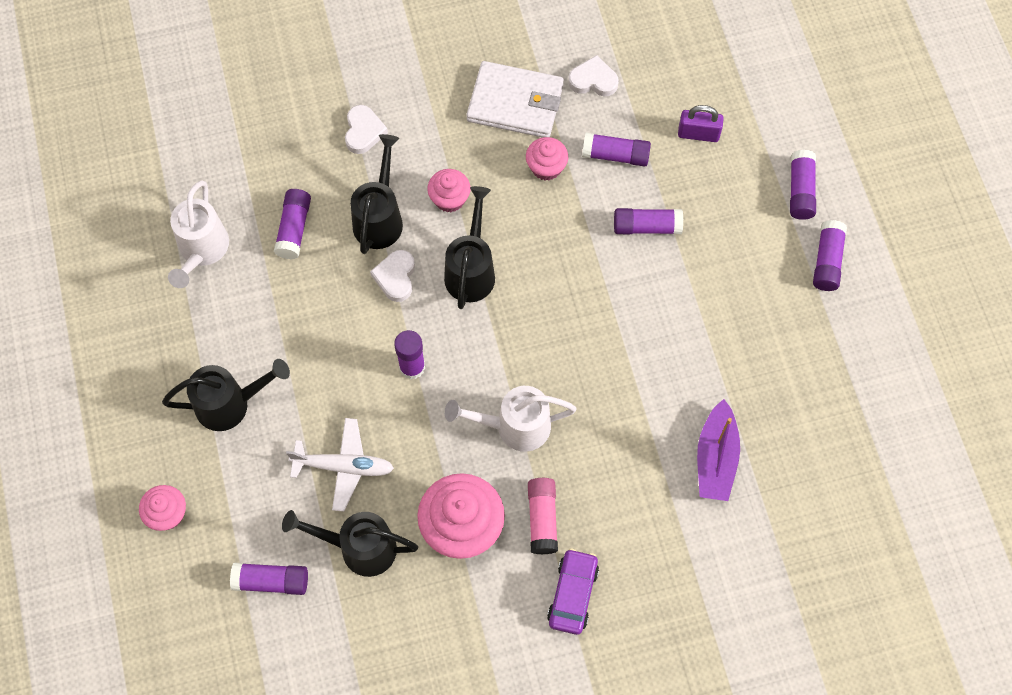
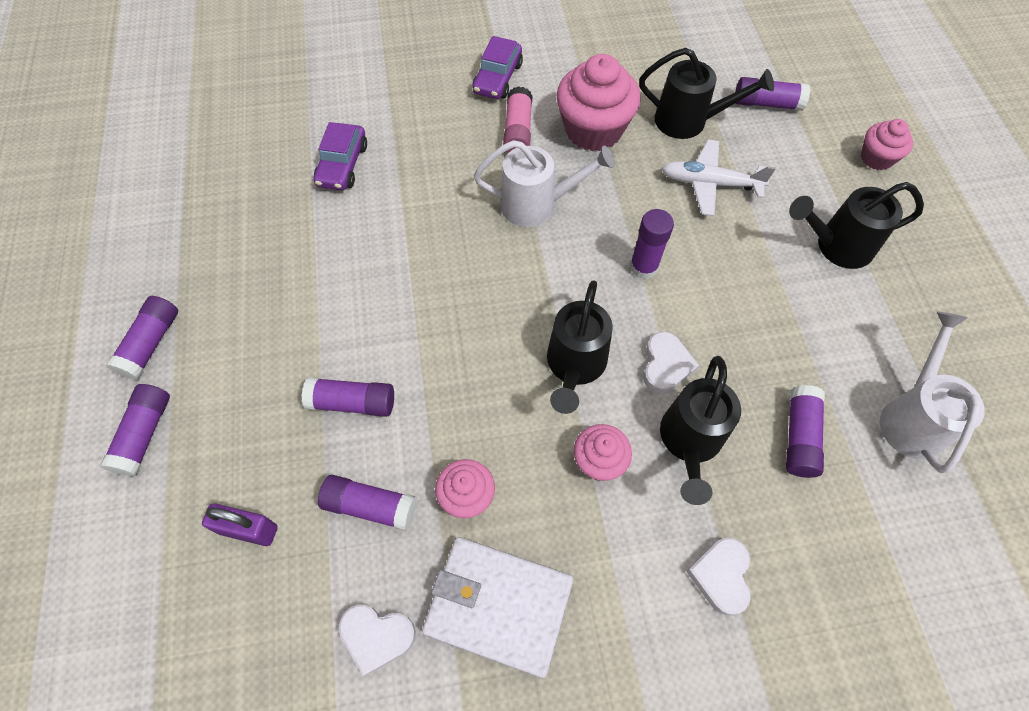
camera: 175 degrees left, 5 degrees down
purple boat [697,399,740,501] -> purple car [314,122,367,190]

